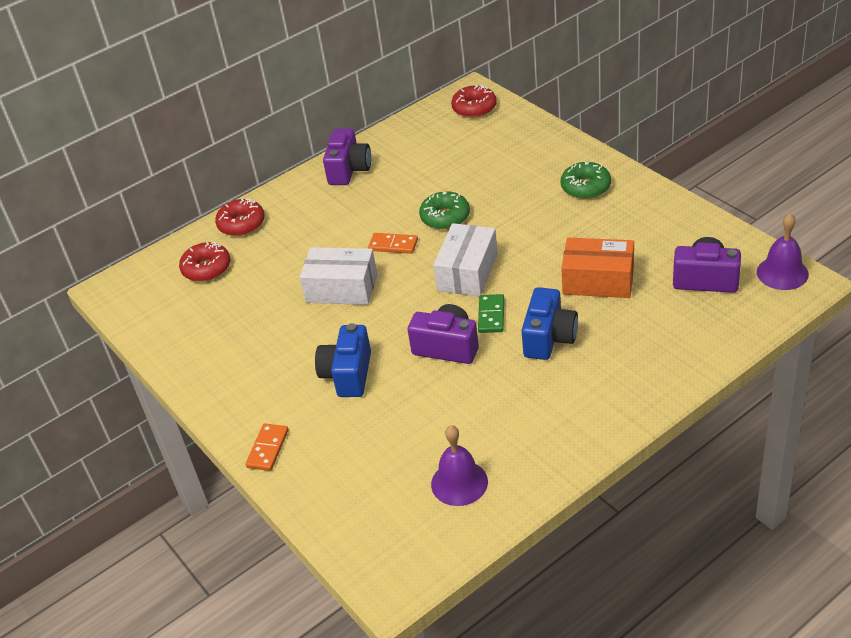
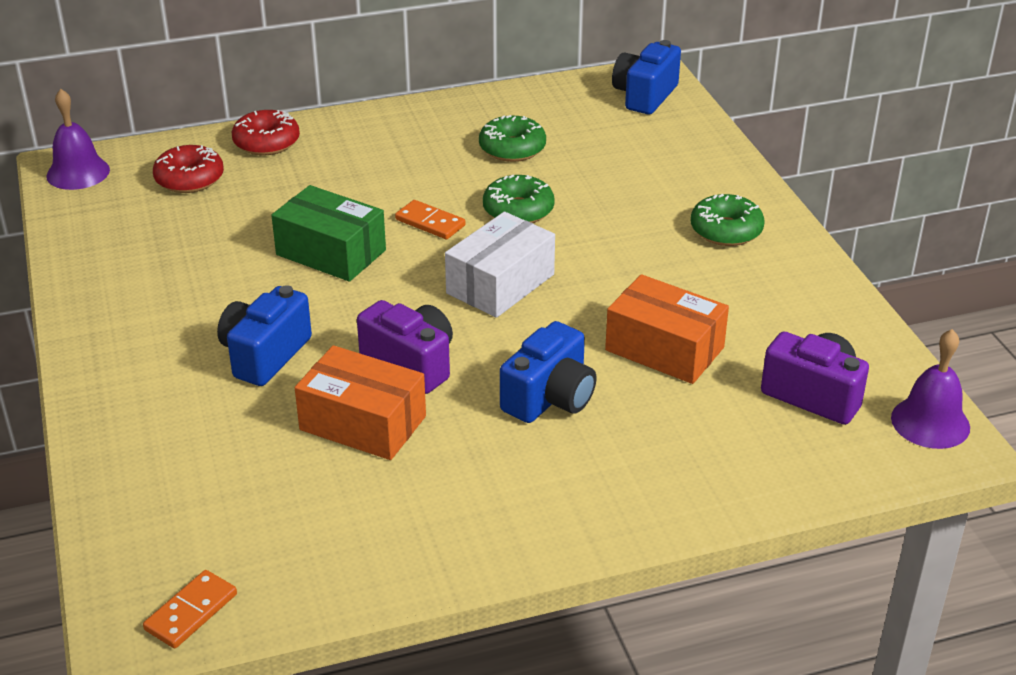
camera: 15 degrees right, 5 degrees down
orange domino [245,424,289,471] -> orange domino moved to [143,570,237,649]
white box [300,247,377,305] -> green box [271,185,386,282]
purple camera [323,129,371,185] -> none
purple bell [431,425,488,506] -> purple bell moved to [46,89,110,190]
red donut [451,85,497,118] -> blue camera [612,40,681,114]
green domino [478,294,504,333] -> none
none -> orange box [295,345,426,460]
none -> green donut [479,115,546,162]

